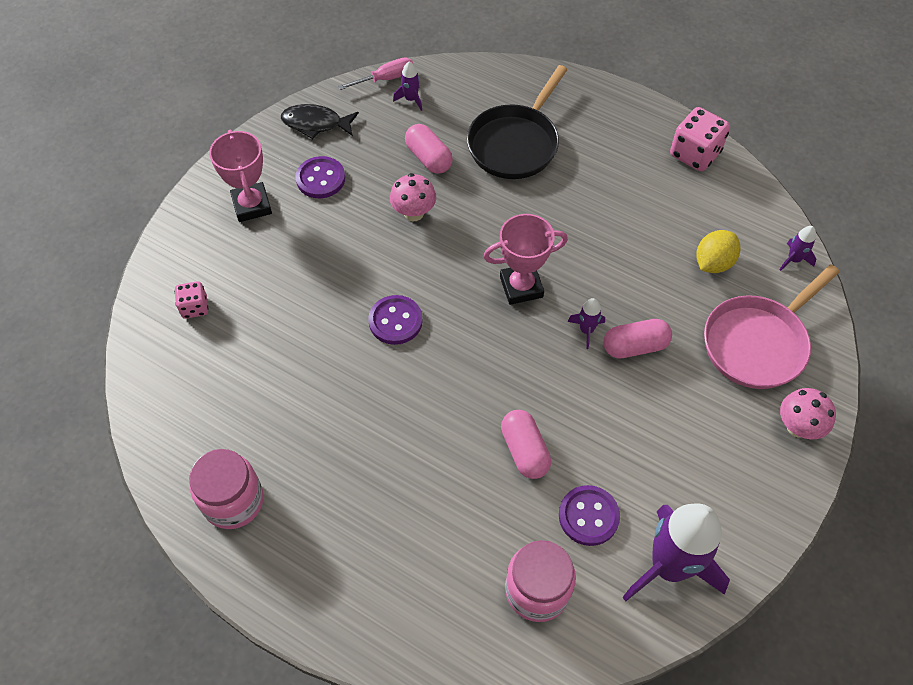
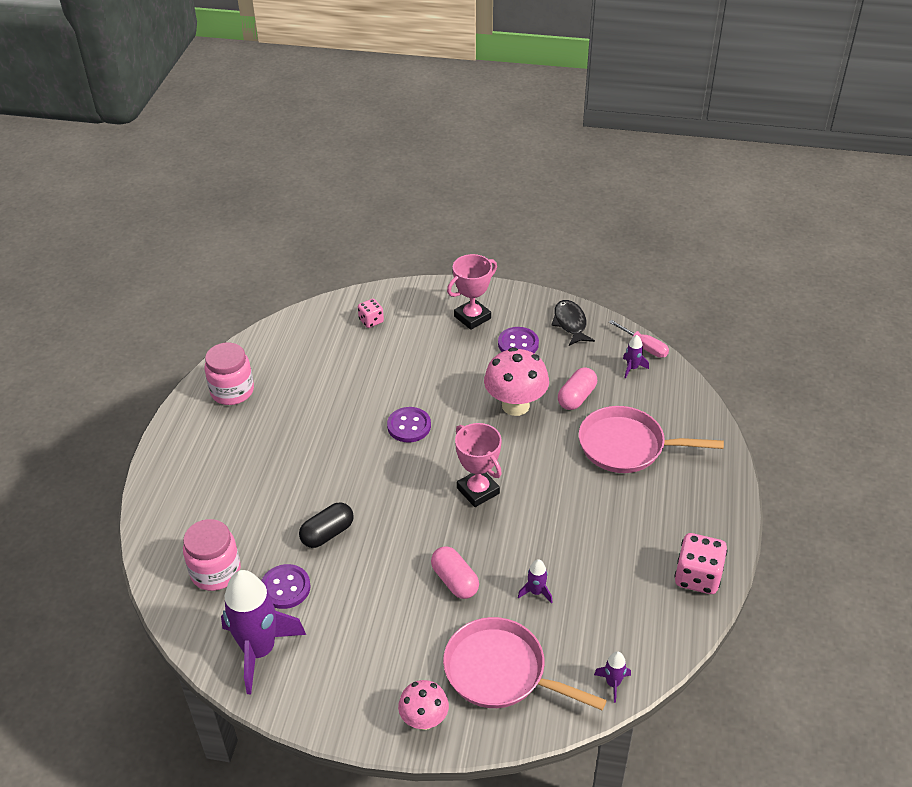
camera: 70 degrees right, 15 degrees down
pink mushroom [390,173,436,221] -> pink mushroom [484,347,549,416], size x1.63
black pan [467,65,567,179] -> pink pan [579,406,724,473]
pink capsule [501,410,551,479] -> black capsule [299,502,354,548]
purple rocket [567,298,605,349] -> purple rocket moved to [518,559,553,604]
yellow lemon [696,230,740,273] -> none

